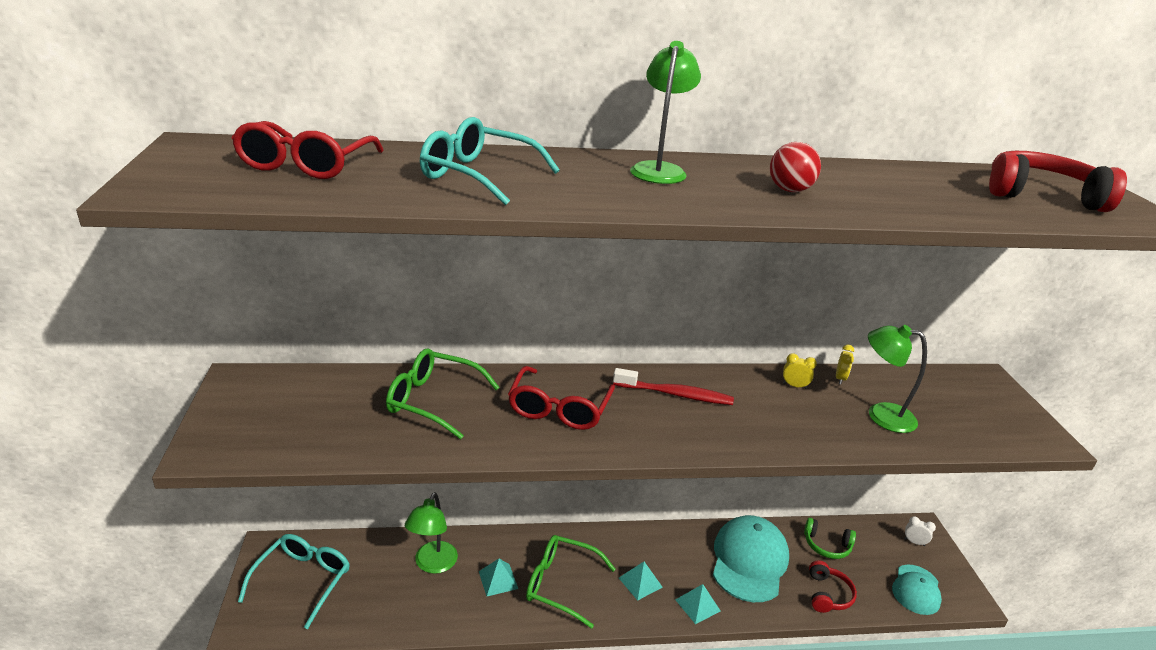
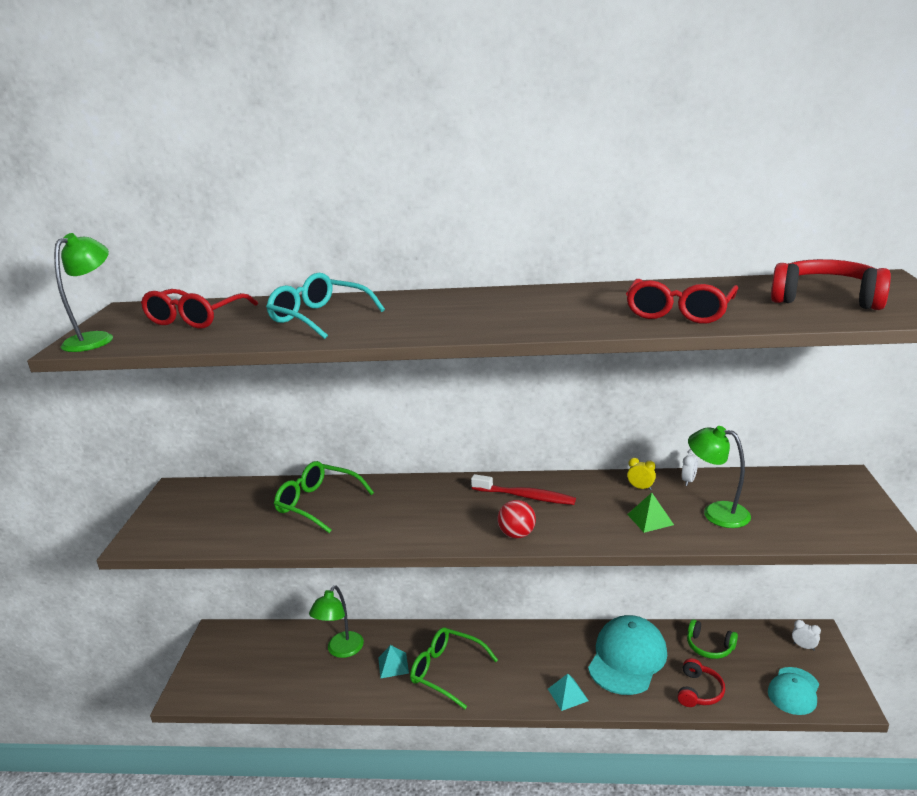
camera: 15 degrees right, 5 degrees down
turquoise glasses [238,534,350,629] -> none
red glasses [508,366,615,430] -> red glasses moved to [626,279,738,324]
turquoise pyramid [619,562,663,601] -> none
green lamp [630,41,701,184] -> green lamp moved to [54,233,113,352]
red ball [770,142,821,192] -> red ball moved to [498,500,536,539]
yellow clock [836,345,854,384] -> white clock [682,449,698,486]
none -> green pyramid [627,493,674,533]

